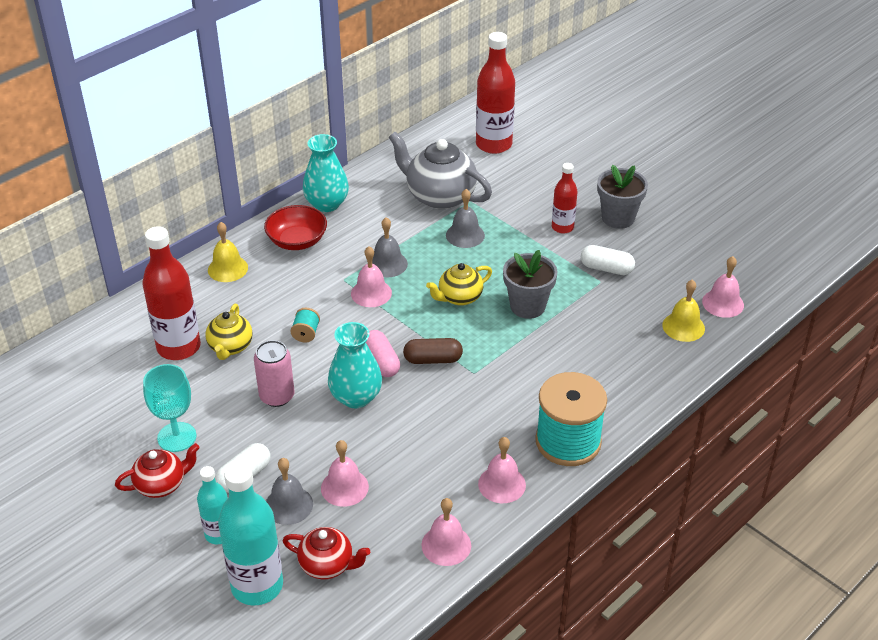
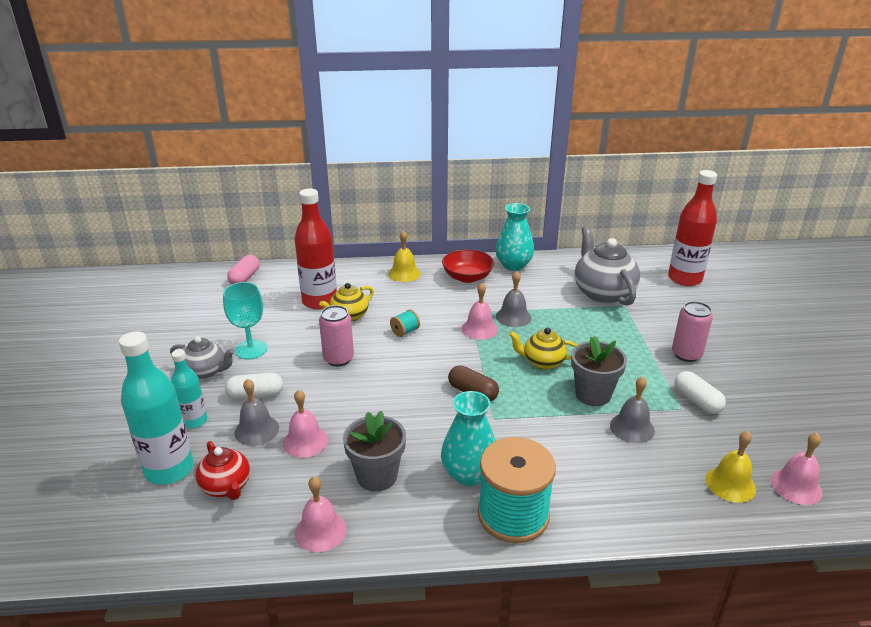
camera: 40 degrees right, 10 degrees down
red teapot [115,443,200,498] -> grey teapot [170,336,235,379]
turquoise vase [328,322,382,408] -> turquoise vase moved to [441,391,496,486]
pink capsule [366,330,400,377] -> pink capsule moved to [227,255,260,284]
grey bell [446,189,485,248] -> grey bell moved to [610,376,655,443]
pink bell [478,437,526,503] -> none
red bottle [552,163,578,234] -> pink can [672,301,713,362]
grey flower pot [597,164,648,229] -> grey flower pot moved to [343,411,406,492]

